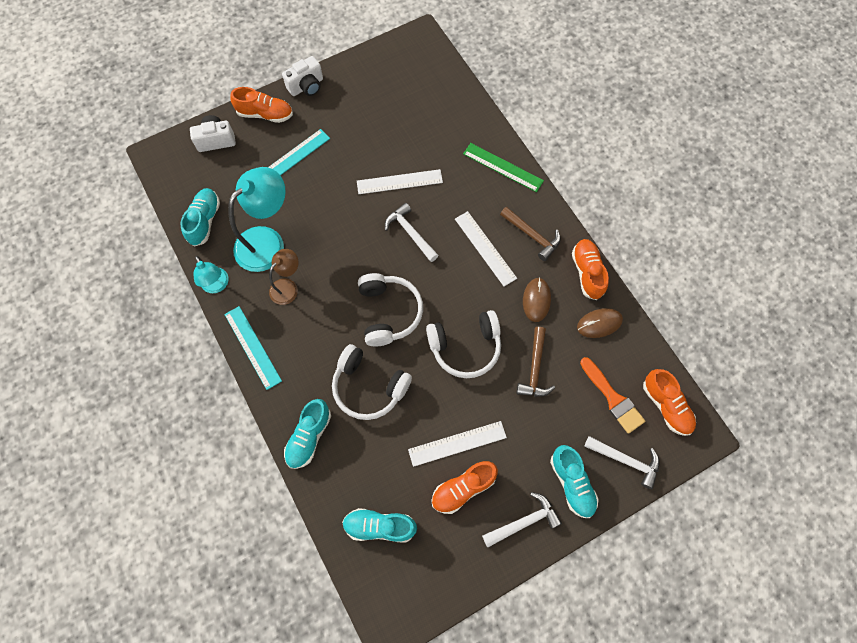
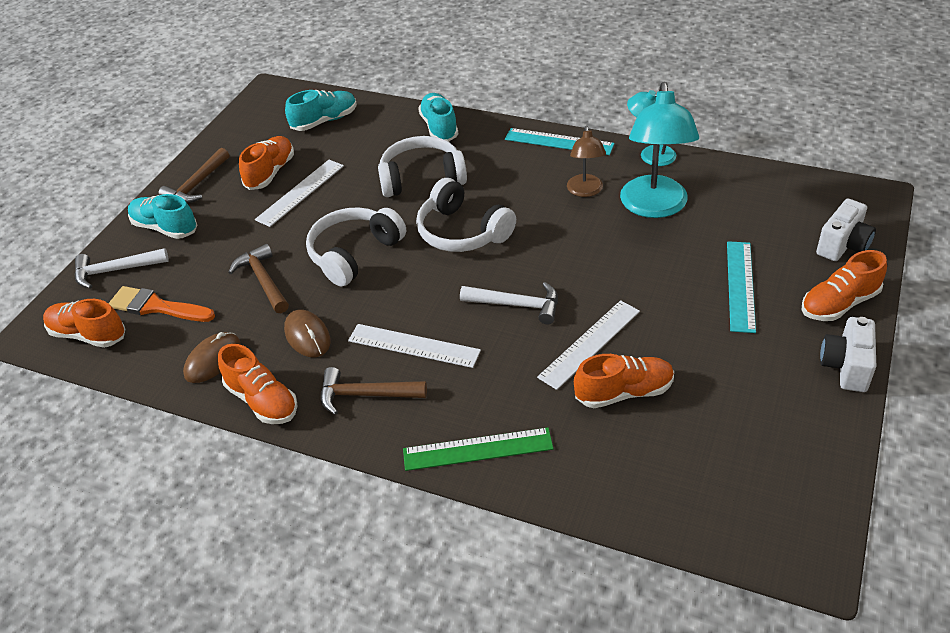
camera: 145 degrees right, 25 degrees down
turquoise shoe [181,188,220,247] -> none
white hammer [482,492,562,547] -> brown hammer [158,148,229,203]
none -> orange shoe [574,354,674,408]

